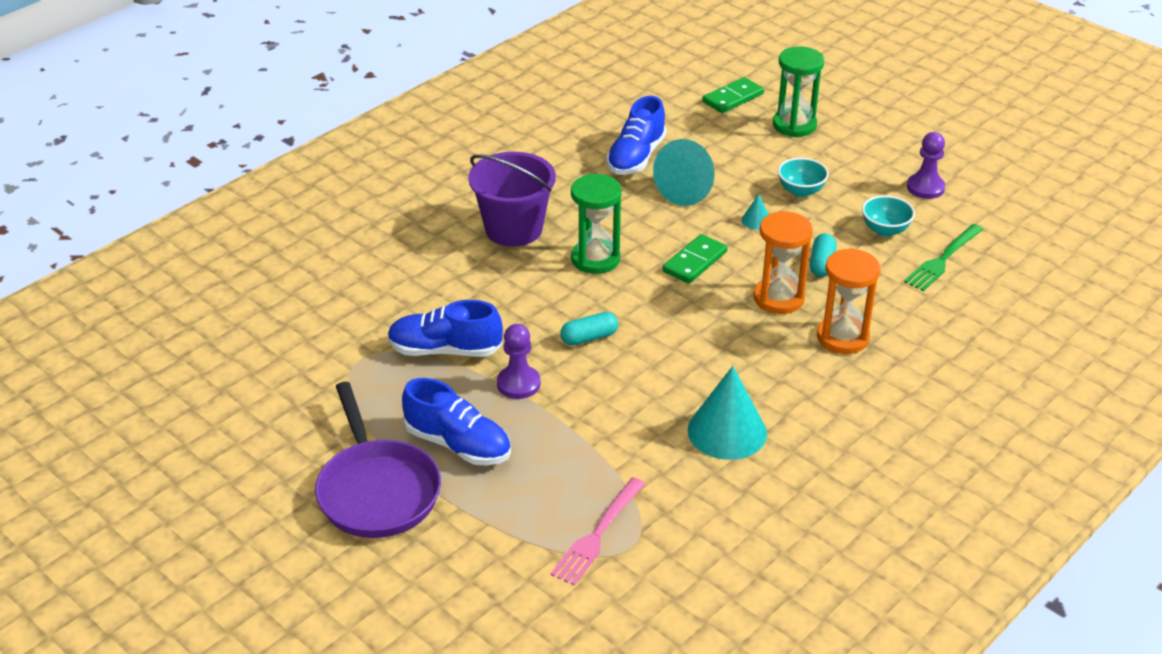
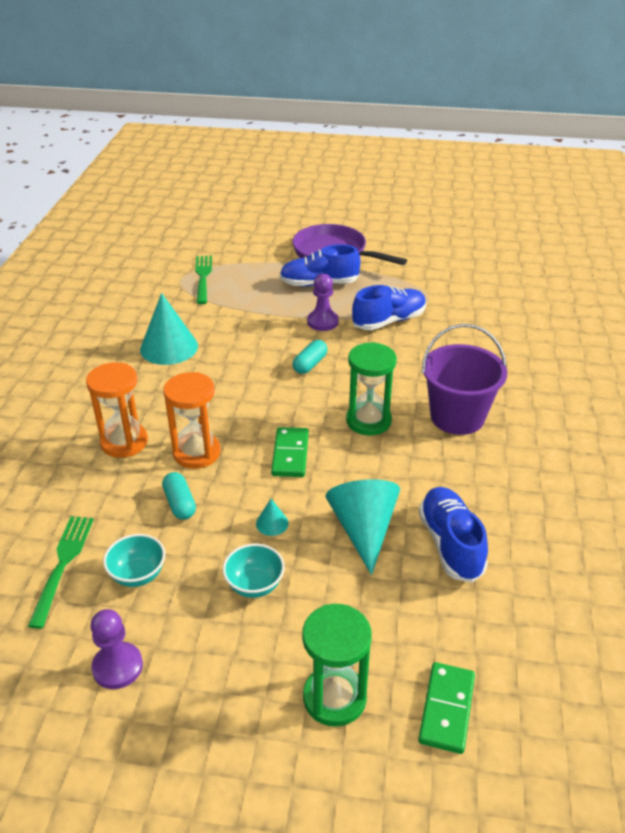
camera: 145 degrees right, 0 degrees up
pink fork [551,477,645,586] -> green fork [195,256,212,304]

